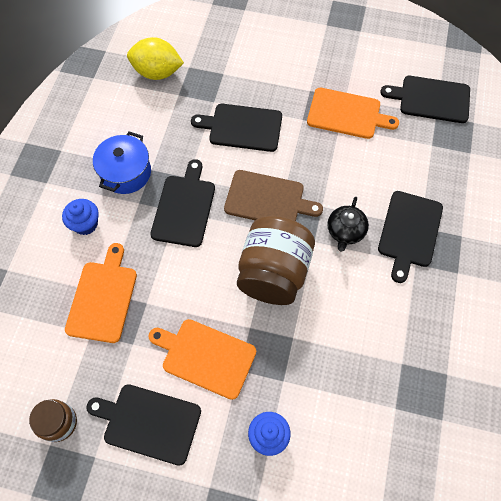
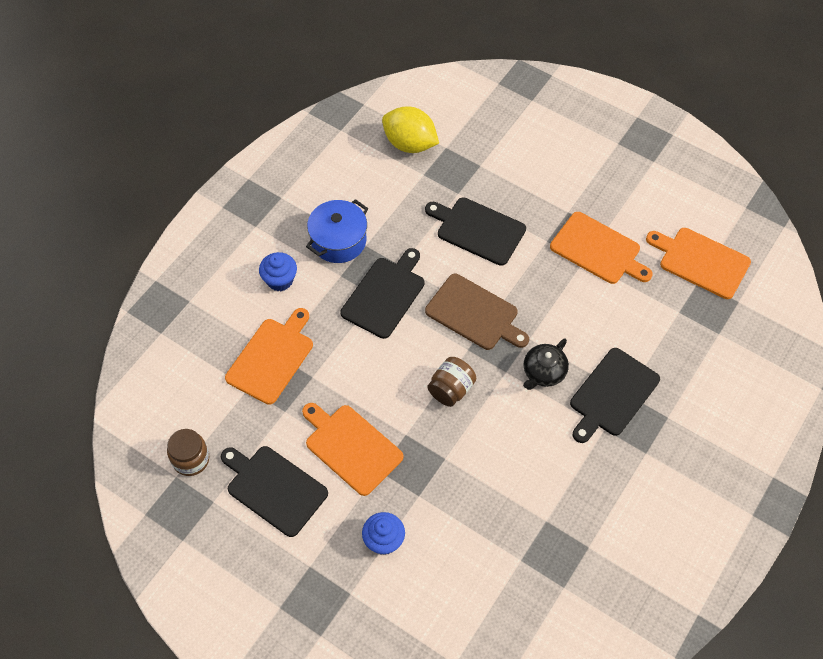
camera: 20 degrees right, 5 degrees down
brown jar [237,216,315,305] -> brown jar [428,357,476,407], size x0.52
black cutting board [380,76,470,123] -> orange cutting board [646,228,751,299]

